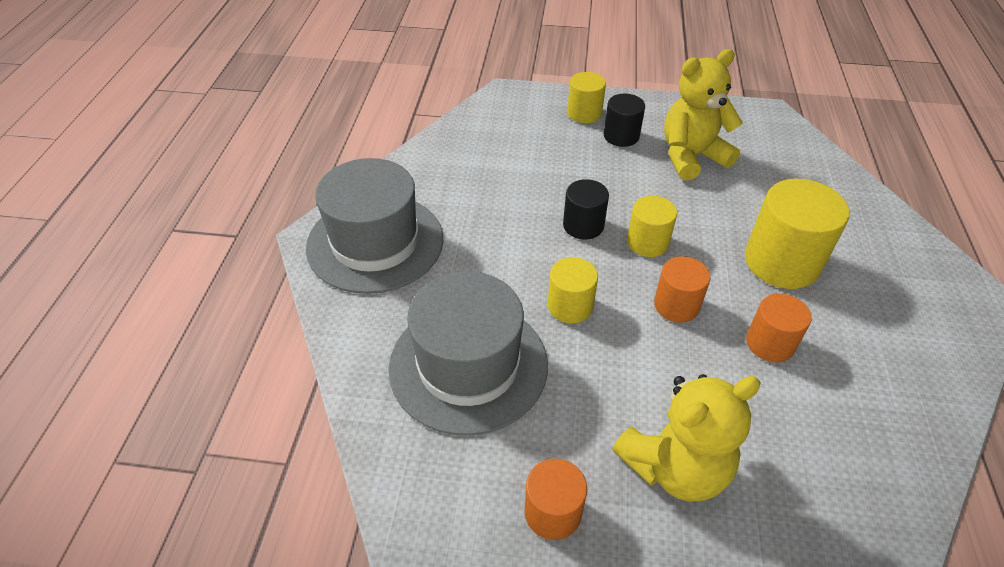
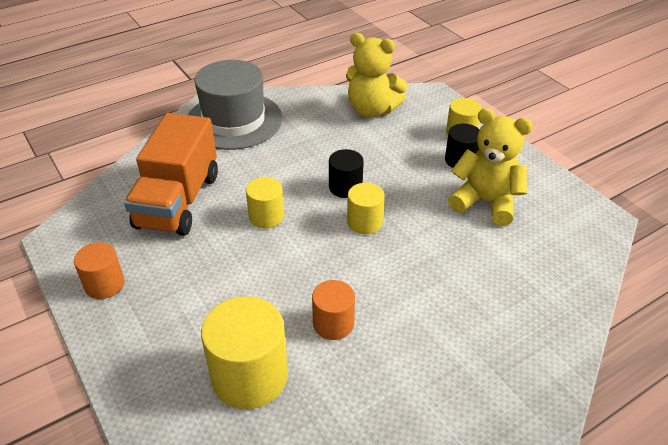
camera: 50 degrees right, 5 degrees down
grey hat [389,271,548,436] -> orange truck [124,113,218,236]
yellow teddy bear [612,374,761,502] -> yellow teddy bear moved to [346,33,408,117]
orange cylinder [654,256,711,323] -> none
yellow cylinder [745,179,849,289] -> yellow cylinder moved to [201,296,288,409]

